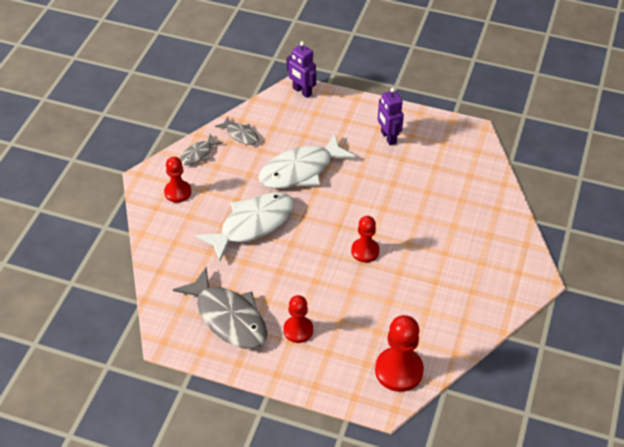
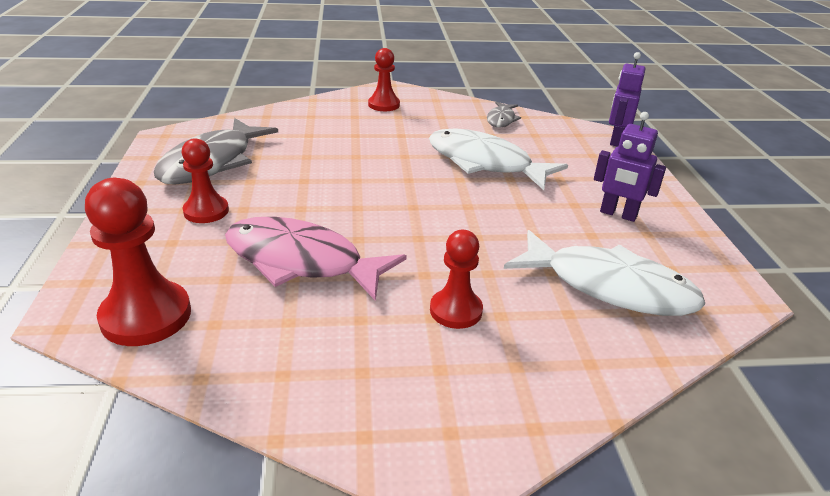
camera: 65 degrees right, 15 degrees down
grey fish [180,134,223,165] -> none
white fish [195,192,294,262] -> white fish moved to [504,230,705,316]
red pawn [351,216,379,262] -> red pawn moved to [430,230,483,329]
purple robot [378,88,404,145] -> purple robot turned 105 degrees counterclockwise [594,112,666,222]
none -> pink fish [225,217,407,301]

